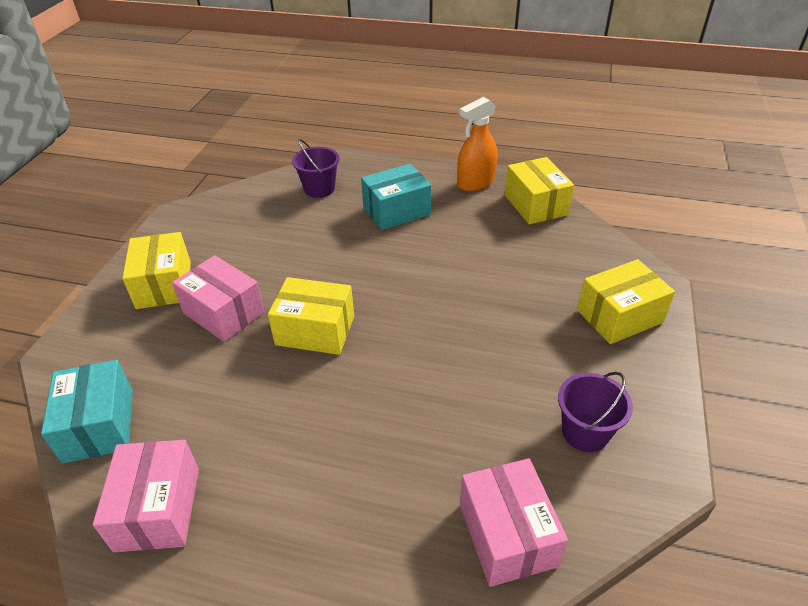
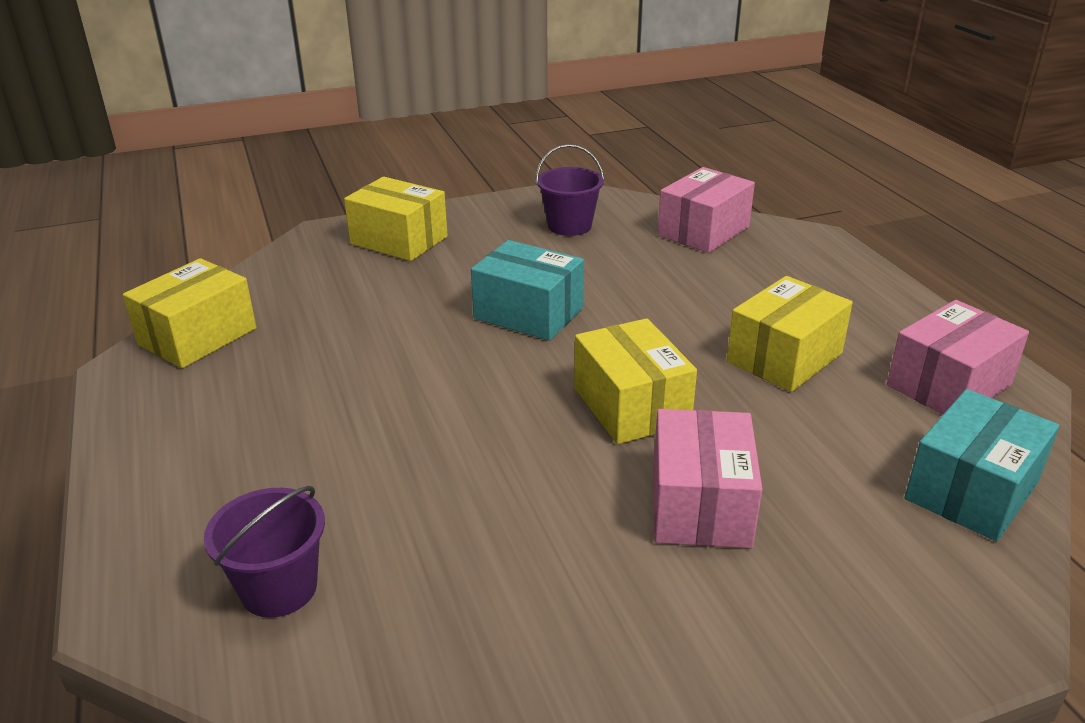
camera: 125 degrees left, 10 degrees down
yellow box [122,232,191,309] -> yellow box moved to [727,276,853,392]
turquoise box [361,164,431,230] -> turquoise box moved to [471,240,584,341]
orange spray bottle [457,97,498,191] -> none

